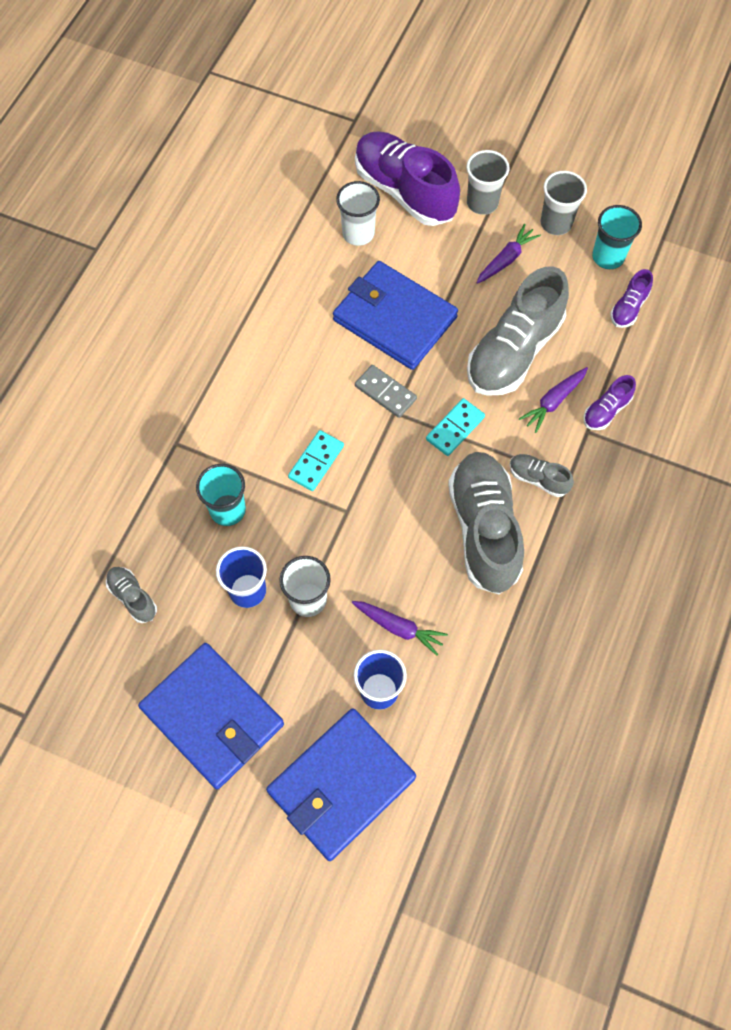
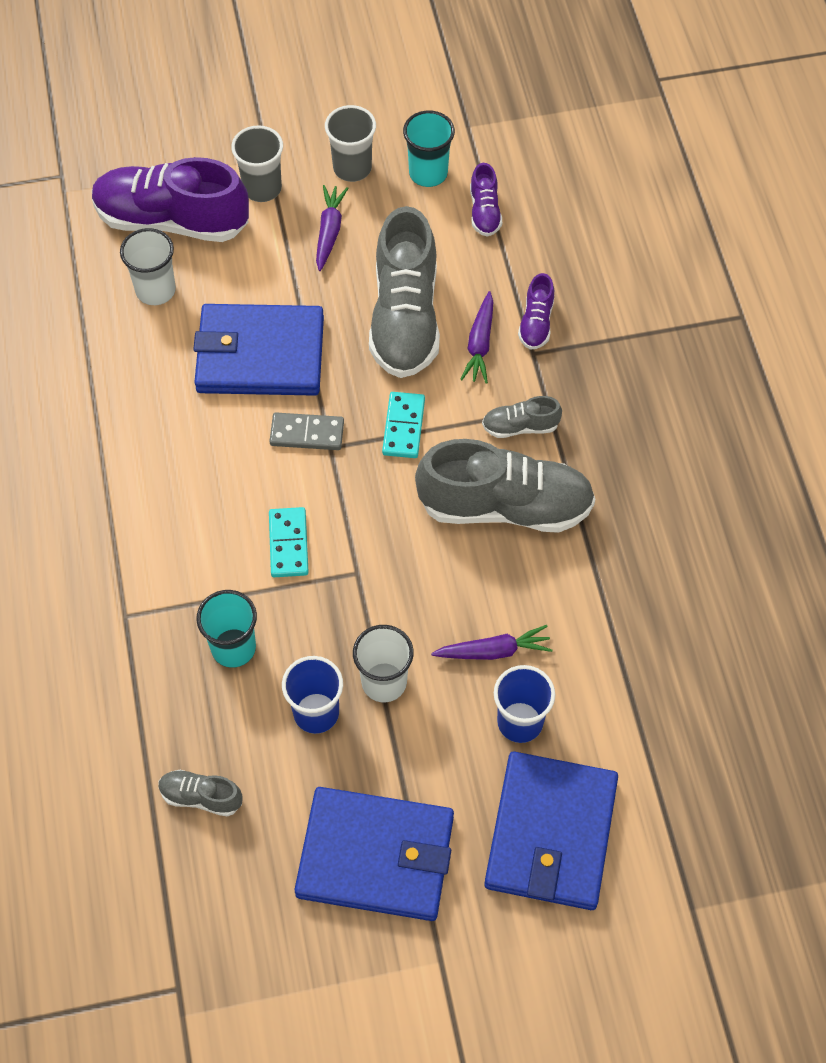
camera: 35 degrees left, 5 degrees down
grey shoe [448,452,524,594] -> grey shoe turned 135 degrees clockwise [415,439,595,533]

